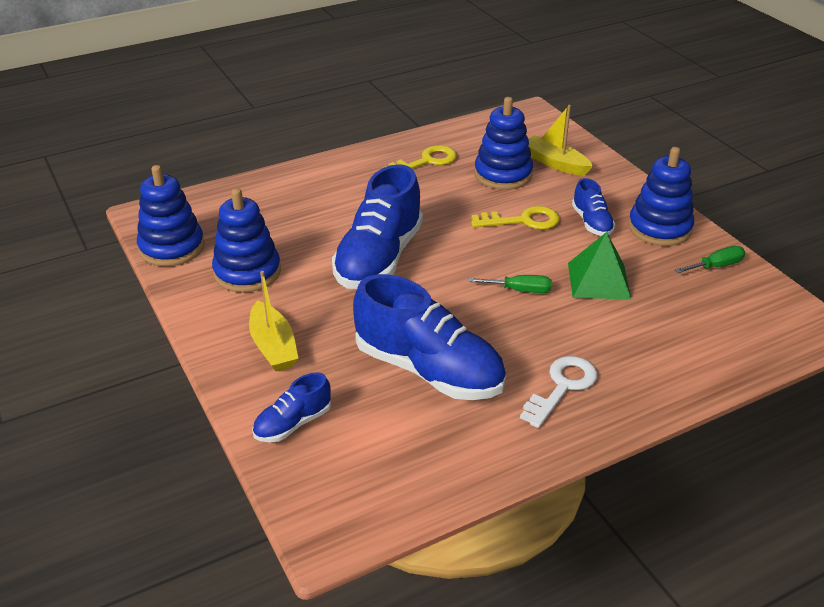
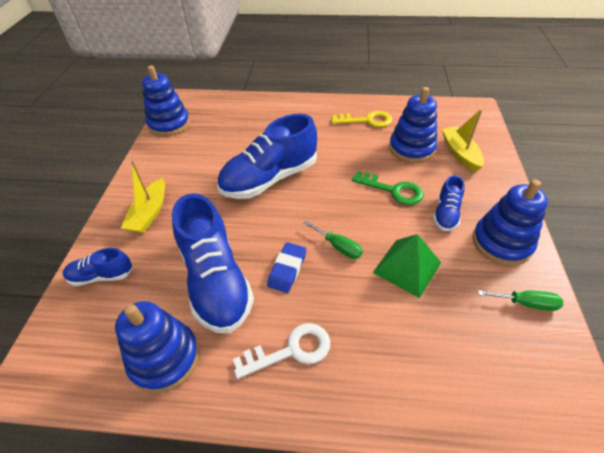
camera: 35 degrees right, 10 degrees up
blue stacking toy [212,188,281,293] -> blue stacking toy moved to [115,301,199,393]
yellow key [471,206,560,230] -> green key [352,171,424,205]
none -> blue eraser [267,242,306,293]

